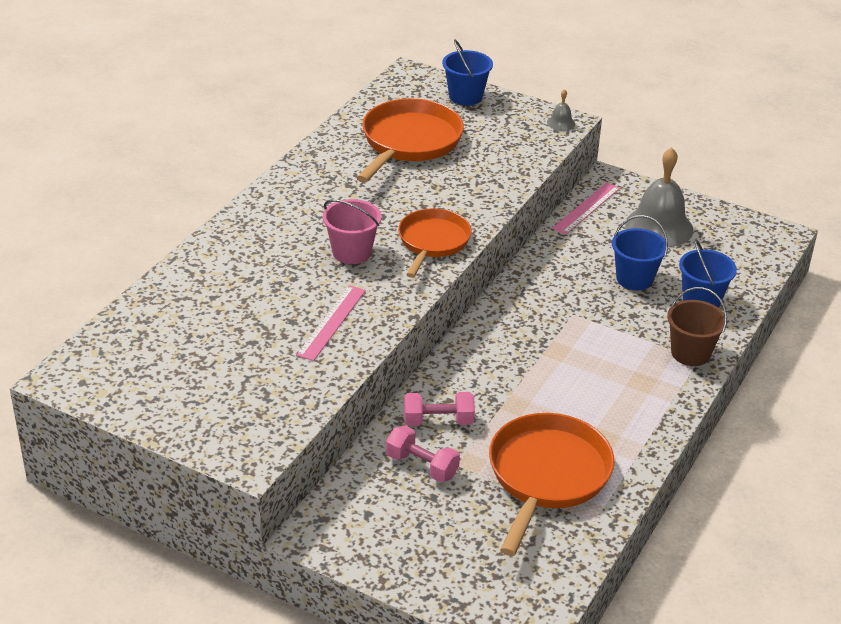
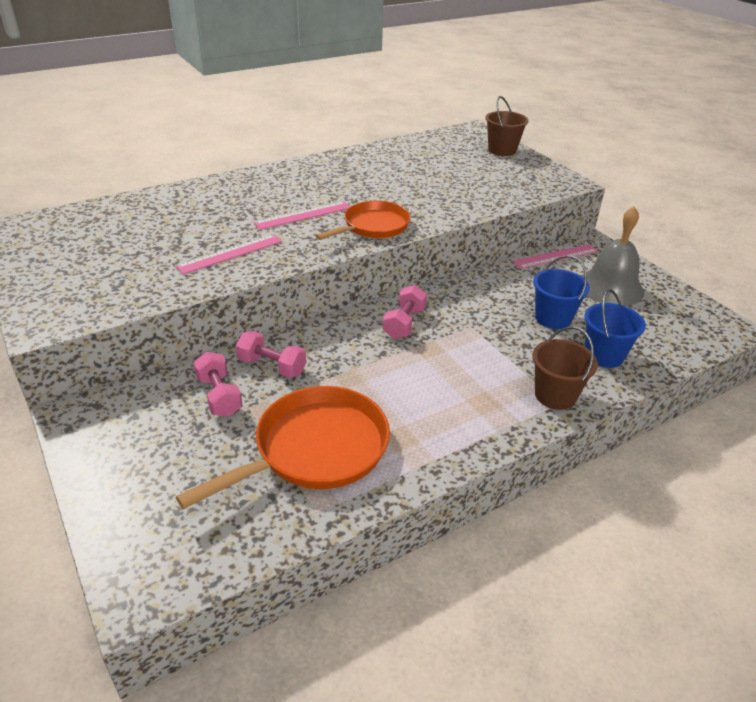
camera: 30 degrees right, 0 degrees up
pink bucket [323,199,381,264] -> pink ruler [254,201,350,230]
orange pan [356,99,464,183] -> none
blue bucket [442,39,493,106] -> brown bucket [485,96,529,156]
grey bell [547,89,575,131] -> none
none -> pink dumbbell [383,285,427,339]

